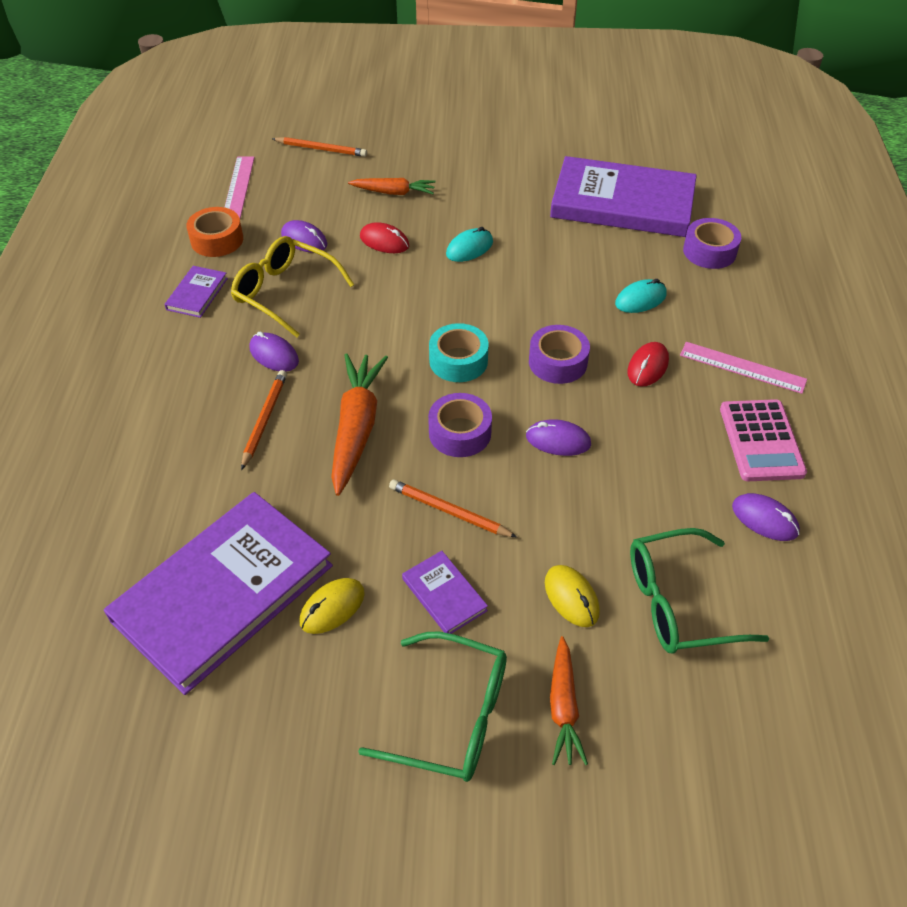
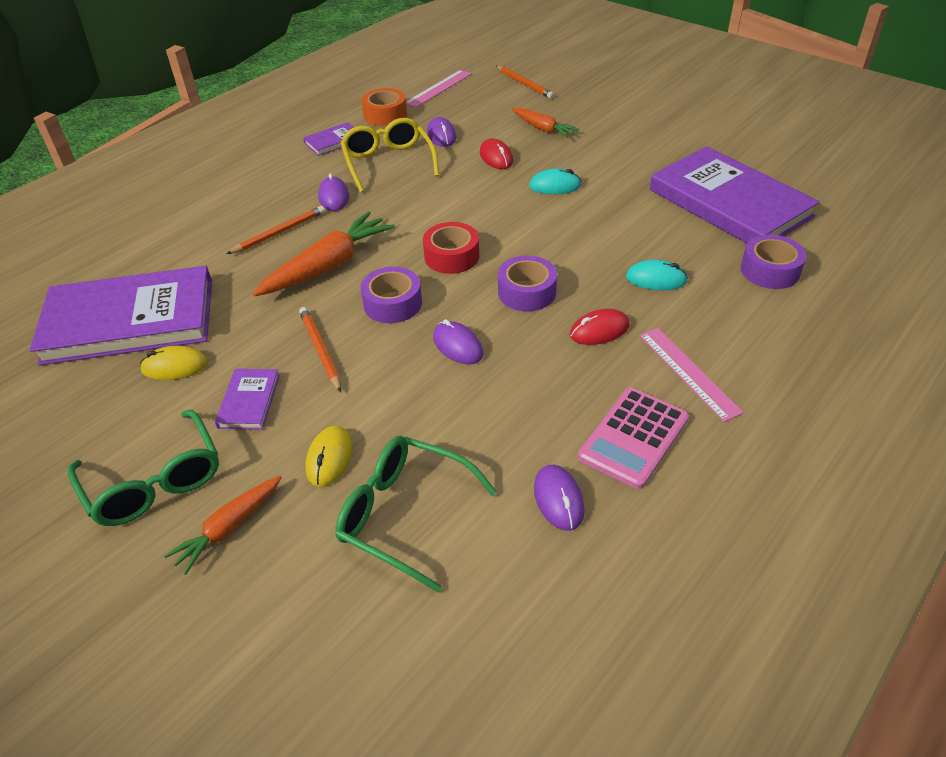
camera: 40 degrees right, 5 degrees down
turquoise tape [429,323,489,382] -> red tape [423,222,479,274]

